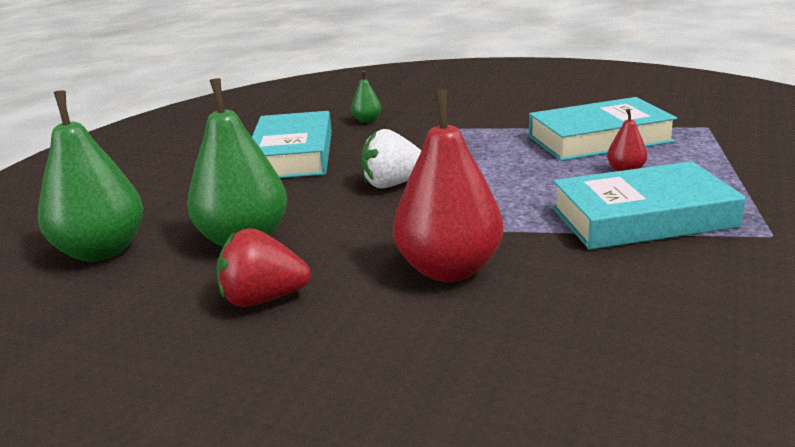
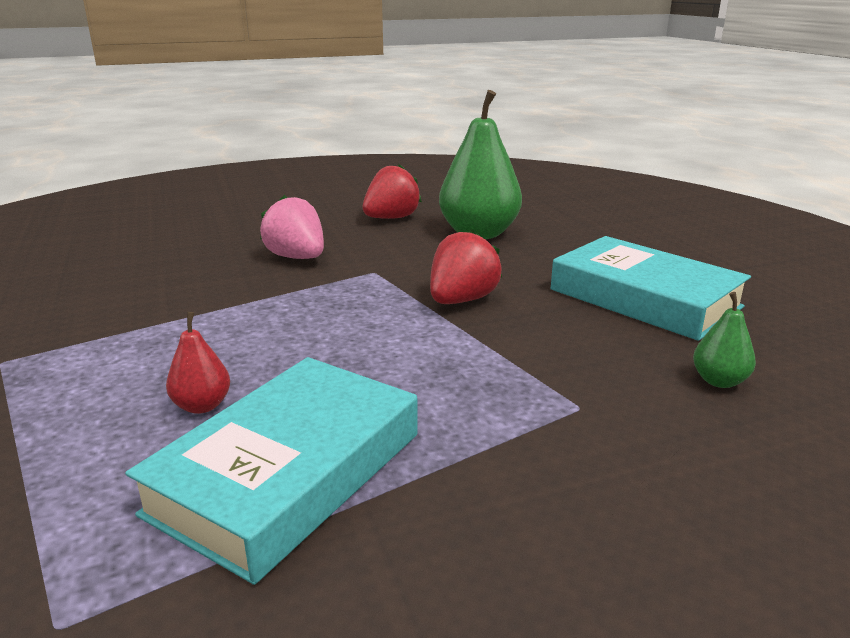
camera: 135 degrees right, 0 degrees up
green pear [38,91,143,262] -> none
white strawberry [361,129,421,189] -> red strawberry [430,229,502,304]
red pear [393,89,503,282] -> pink strawberry [260,195,324,259]
turquoise book [552,161,746,250] -> none

